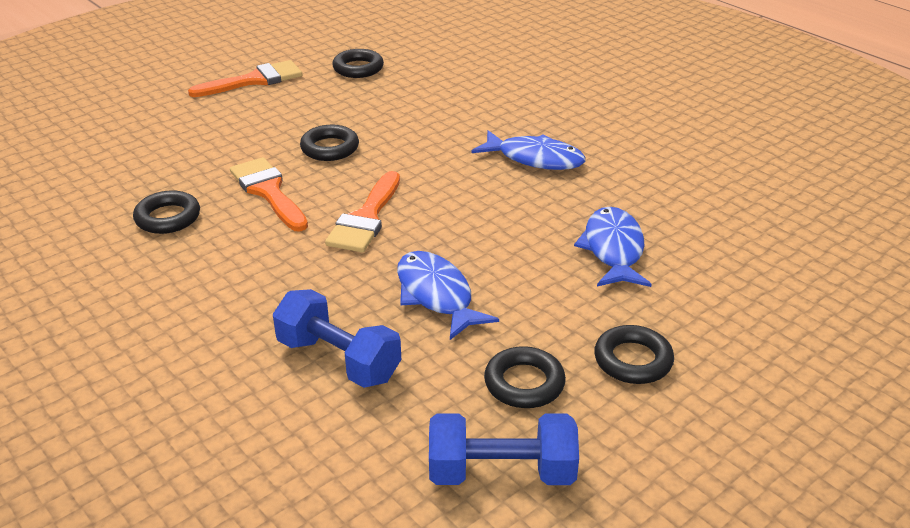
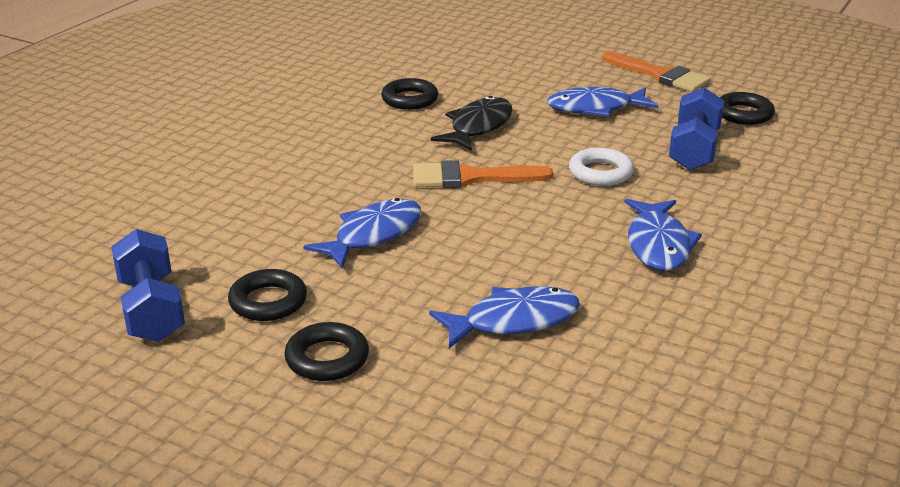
camera: 70 degrees right, 5 degrees down
orange brush [230,157,308,232] -> black fish [431,96,512,151]
blue dumbbell [273,289,401,388] -> blue dumbbell moved to [669,87,724,170]
black ring [300,125,359,161] -> none
none -> blue fish [547,87,659,117]
none -> white ring [569,147,634,186]

